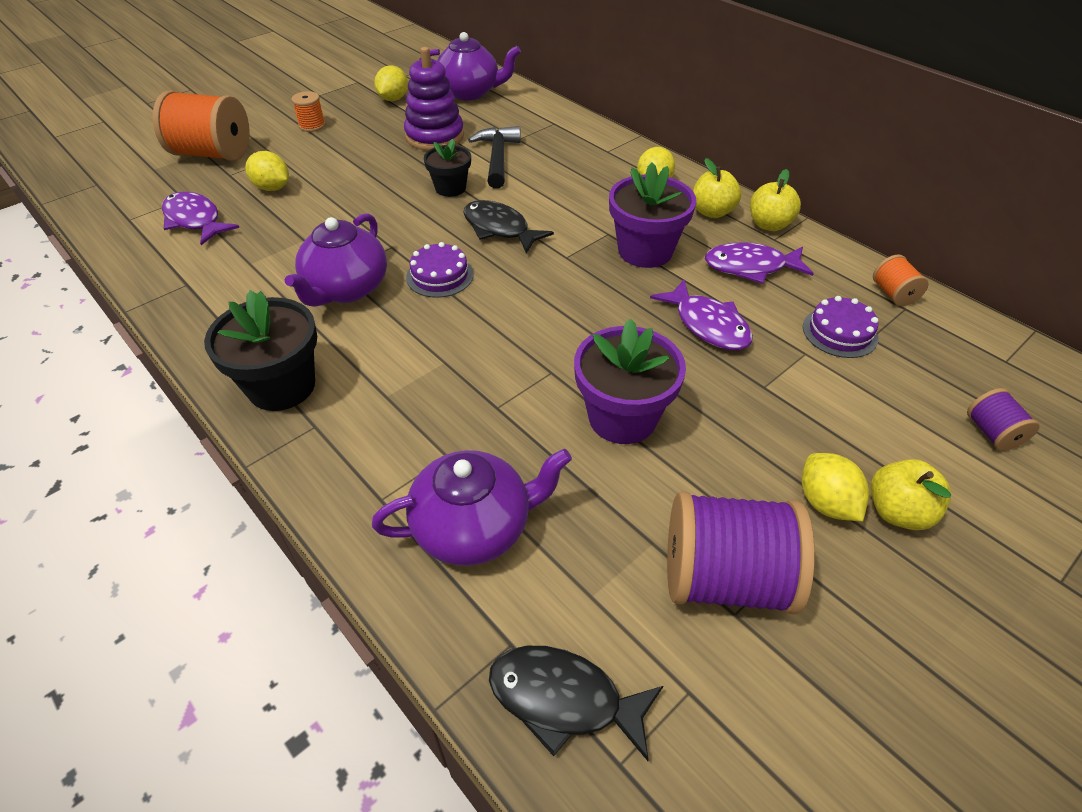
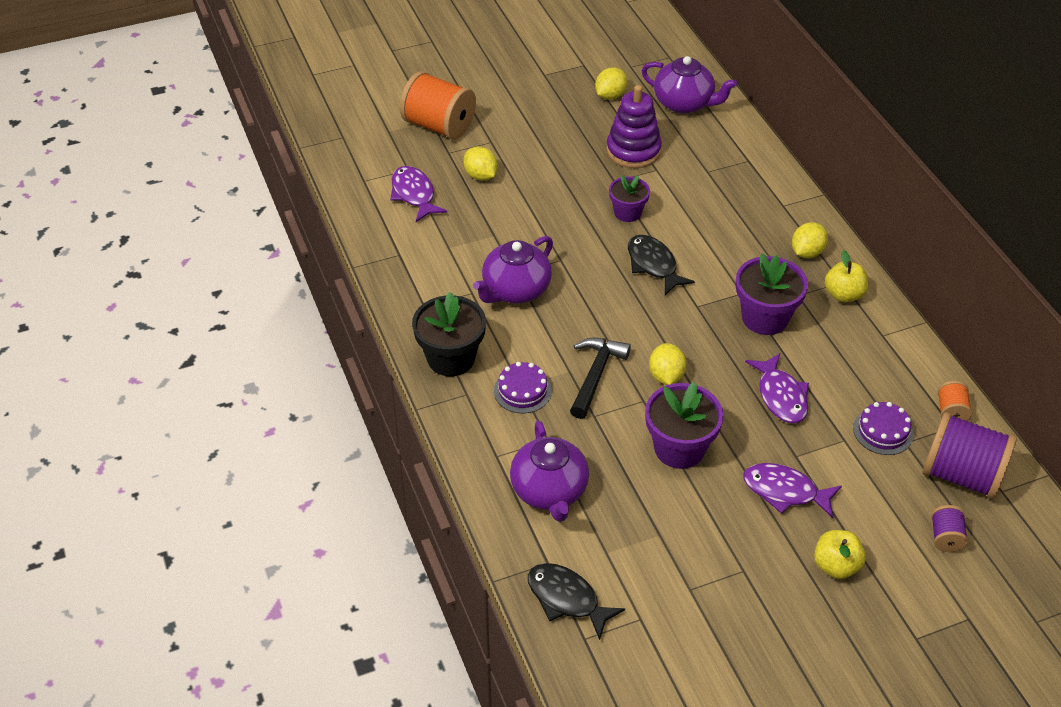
camera: 20 degrees right, 0 degrees up
orange spool [291,91,326,132] -> none
purple teapot [372,449,572,566] -> purple teapot turned 75 degrees clockwise [510,420,589,522]
purple cake [406,242,474,298] -> purple cake moved to [494,362,552,413]
black flower pot [424,139,471,197] -> purple flower pot [609,175,650,222]
black hammer [468,126,521,188] -> black hammer moved to [570,338,631,419]
purple spool [667,491,815,615] -> purple spool moved to [922,412,1017,499]
purple fish [705,242,814,284] -> purple fish moved to [743,463,842,519]
yellow apple [750,169,801,231] -> none
yellow lemon [802,453,869,521] -> yellow lemon moved to [649,343,686,385]

